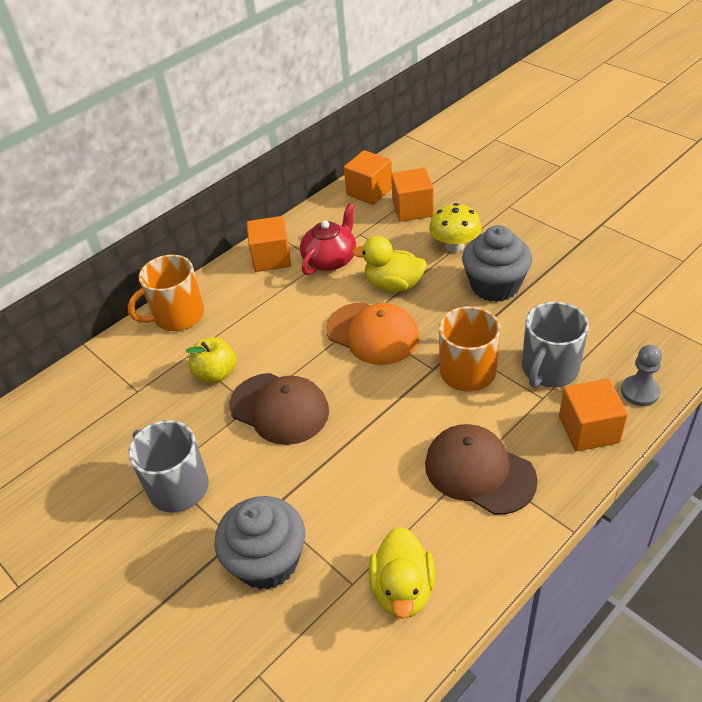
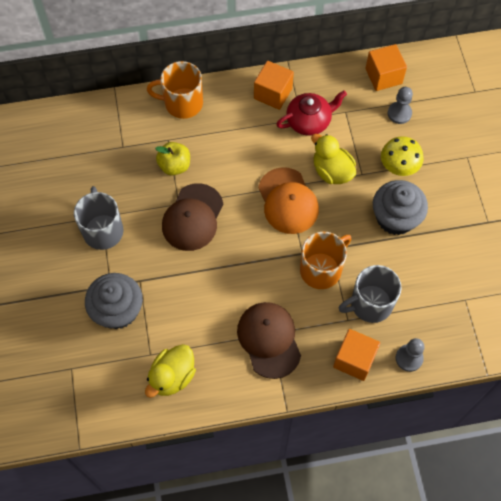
camera: 30 degrees right, 20 degrees up
brown cap [229,373,329,445] -> brown cap turned 45 degrees clockwise [162,183,223,251]
orange cube [391,168,434,222] -> grey pawn [388,87,413,124]

